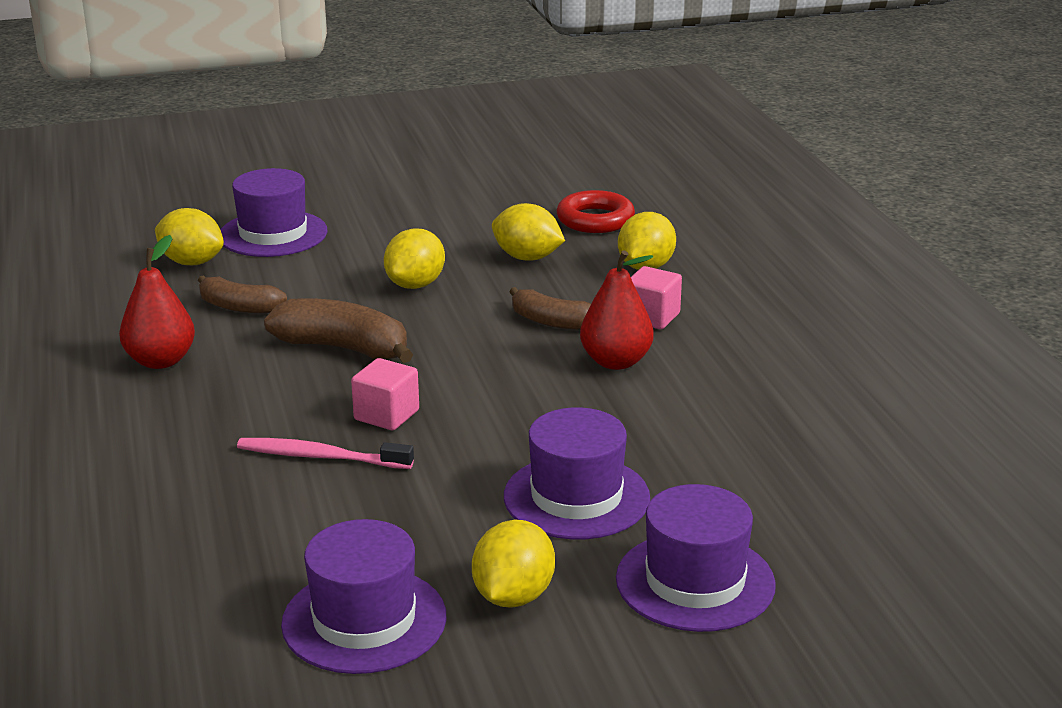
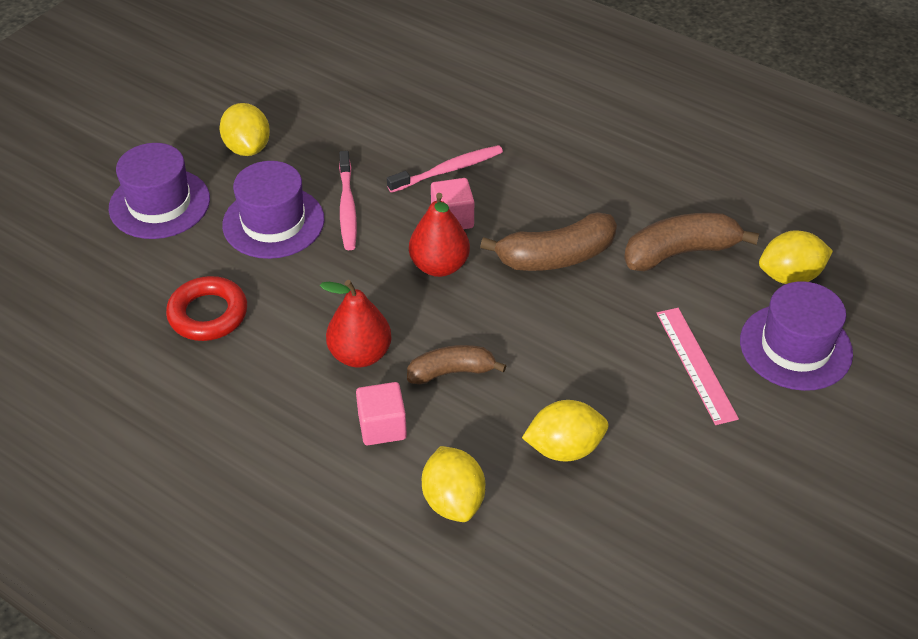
camera: 140 degrees right, 20 degrees up
red pear [119,235,195,369] -> red pear moved to [409,193,470,277]
brown banana [198,275,287,314] -> brown banana [624,213,759,271], size x1.53
purple hat [281,519,446,674] -> none
yellow lemon [384,228,445,289] -> none
red ring [557,190,635,233] -> red ring moved to [166,276,247,341]
none -> pink toothbrush [339,151,357,250]
none -> pink ruler [657,308,739,425]

